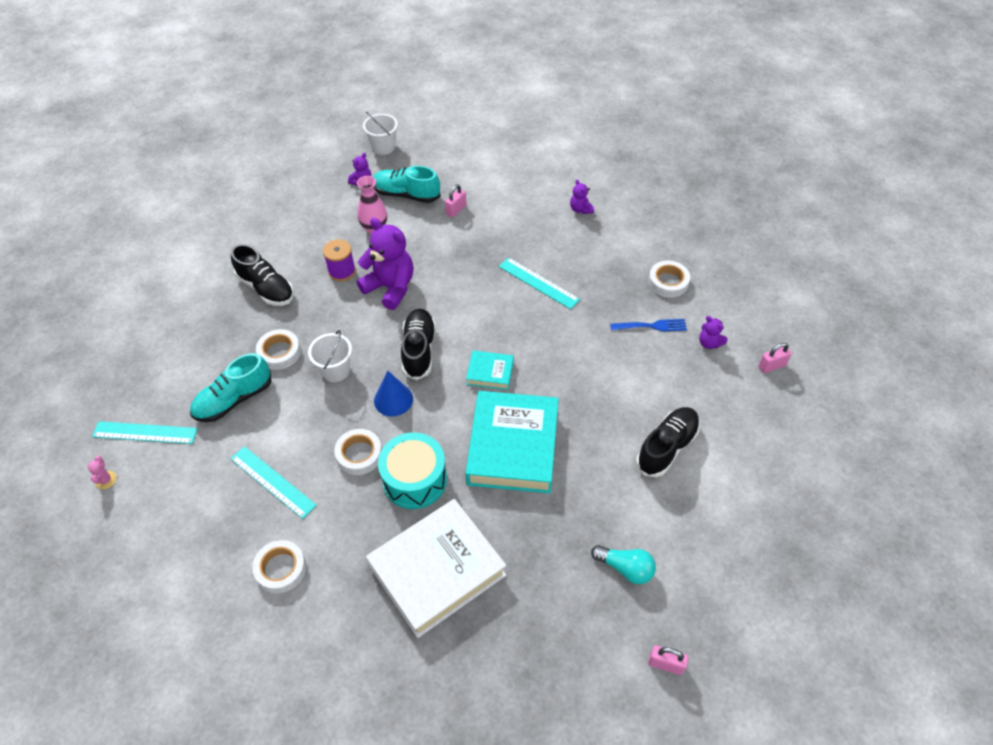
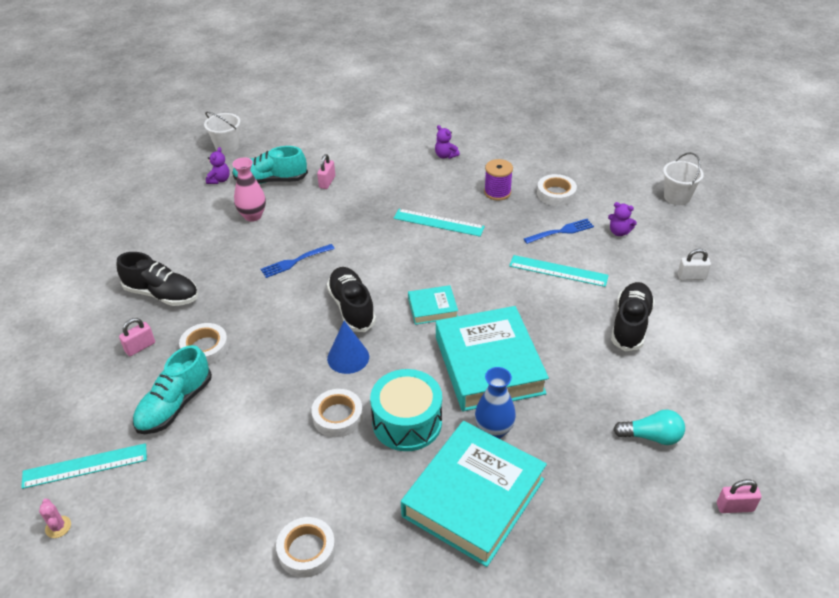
camera: 20 degrees left, 10 degrees down
turquoise ruler [230,446,317,519] -> turquoise ruler moved to [509,255,609,287]
white bucket [308,330,352,382] -> white bucket moved to [663,152,704,205]
purple spool [323,239,356,281] -> purple spool moved to [484,159,513,201]
purple teddy bear [357,218,414,310] -> blue fork [261,244,335,278]
white book [366,499,506,638] -> turquoise book [401,421,547,567]
pink padlock [758,343,792,373] -> pink padlock moved to [119,318,155,356]
none -> blue vase [475,367,516,439]
none -> white padlock [677,249,711,280]

